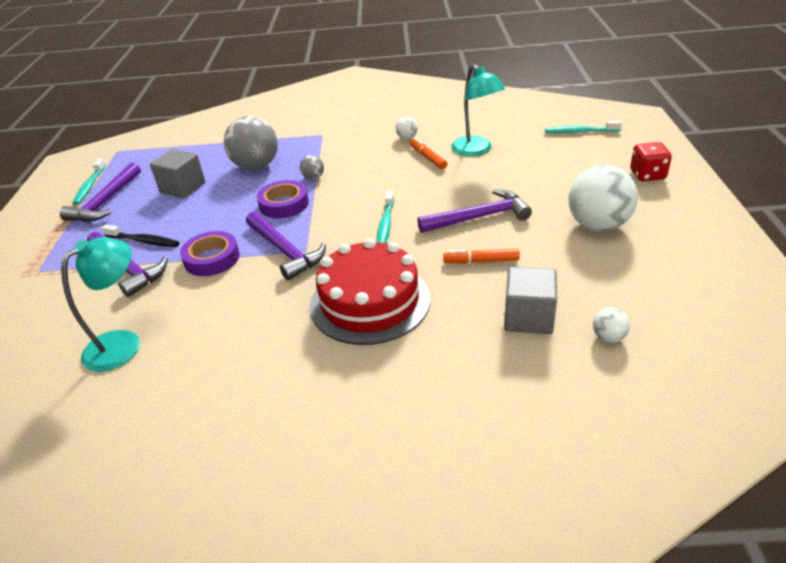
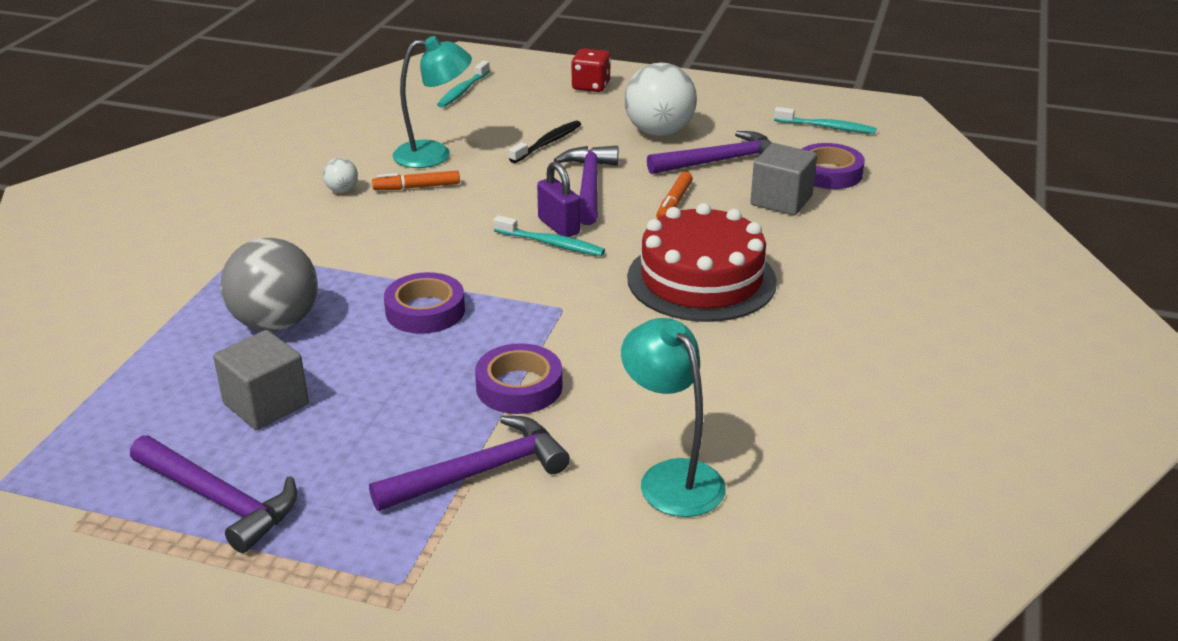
camera: 75 degrees left, 5 degrees down
turquoise toothbrush [73,158,106,205] -> turquoise toothbrush moved to [774,107,876,134]
black toothbrush [101,225,179,247] -> black toothbrush moved to [509,121,581,163]
purple hammer [246,212,326,280] -> purple hammer moved to [647,131,772,174]
grey ball [300,155,324,179] -> none
white ball [593,307,630,343] -> purple tape [802,143,865,189]
none -> purple padlock [537,161,580,237]

